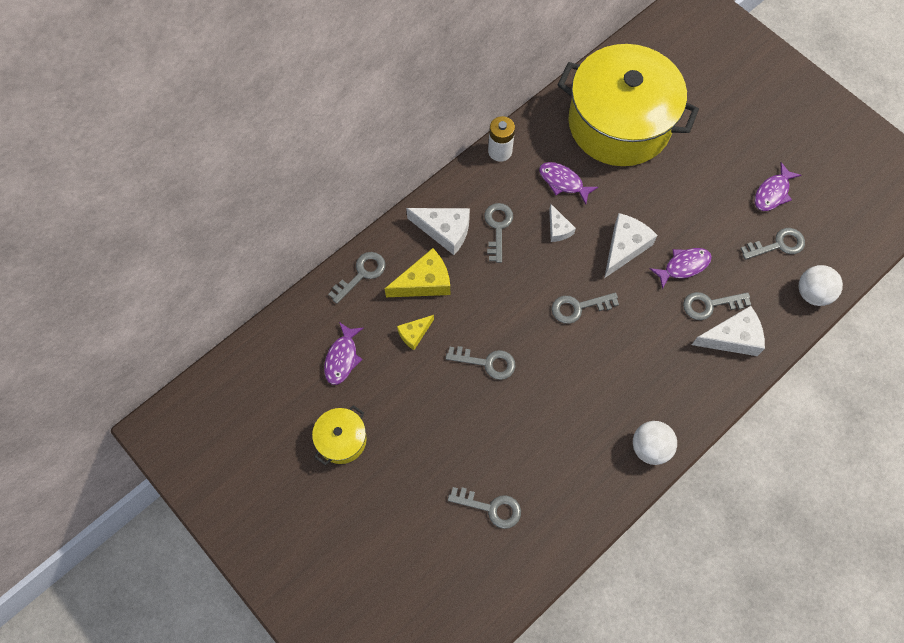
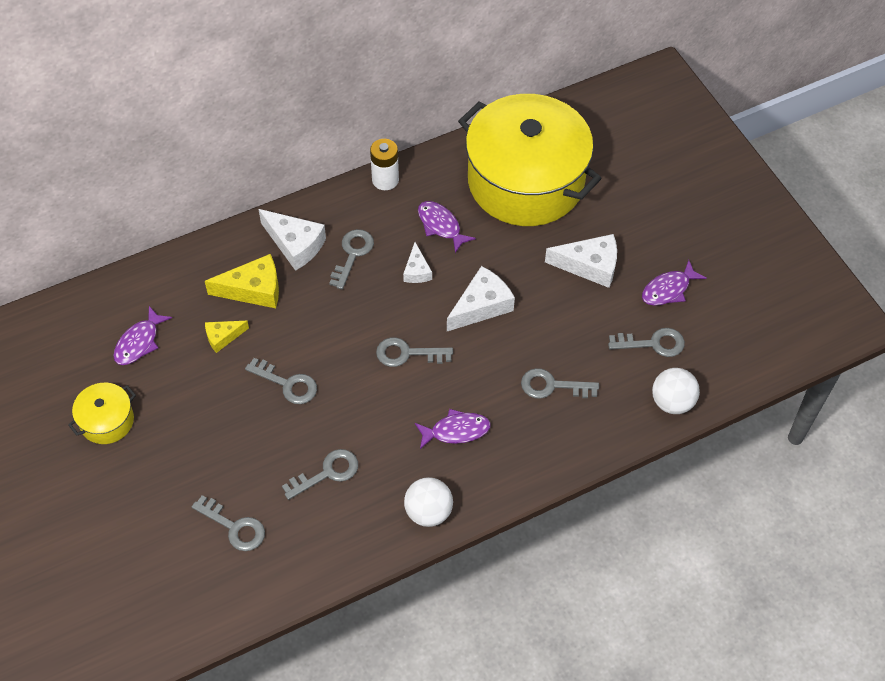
camera: 15 degrees right, 10 degrees down
grey key [328,252,386,304] -> grey key moved to [282,449,358,500]
purple fish [650,248,712,289] -> purple fish moved to [415,409,491,449]
white cheese [692,306,765,356] -> white cheese moved to [545,234,617,288]

